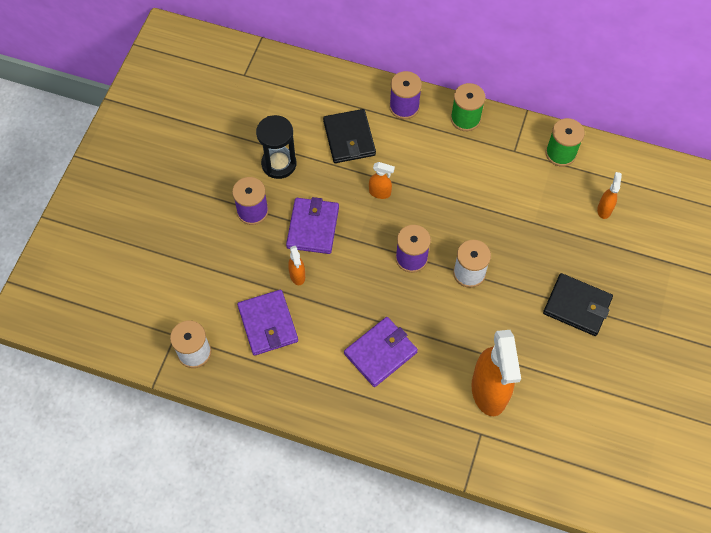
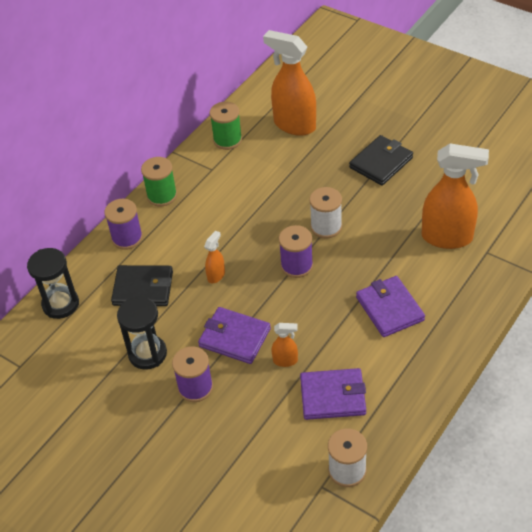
camera: 70 degrees left, 15 degrees down
orange spray bottle [597,172,622,219] -> orange spray bottle [263,30,316,136], size x2.22
none -> black hourglass [27,248,79,319]

